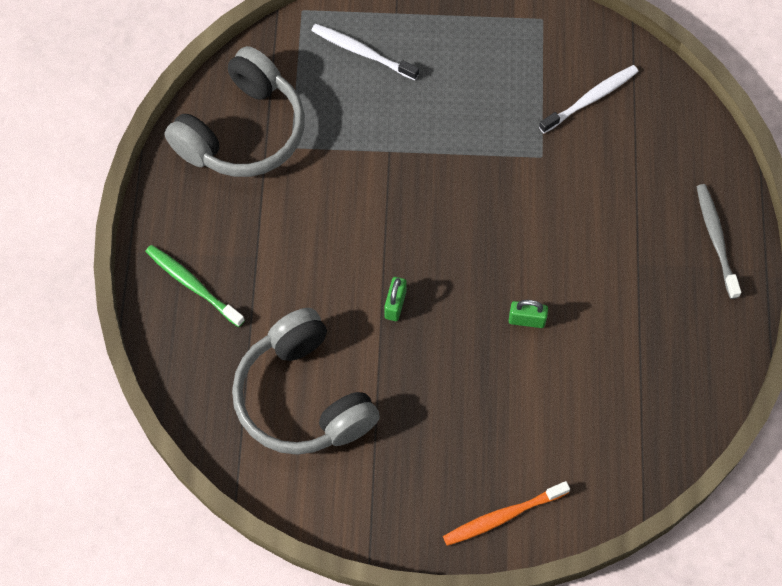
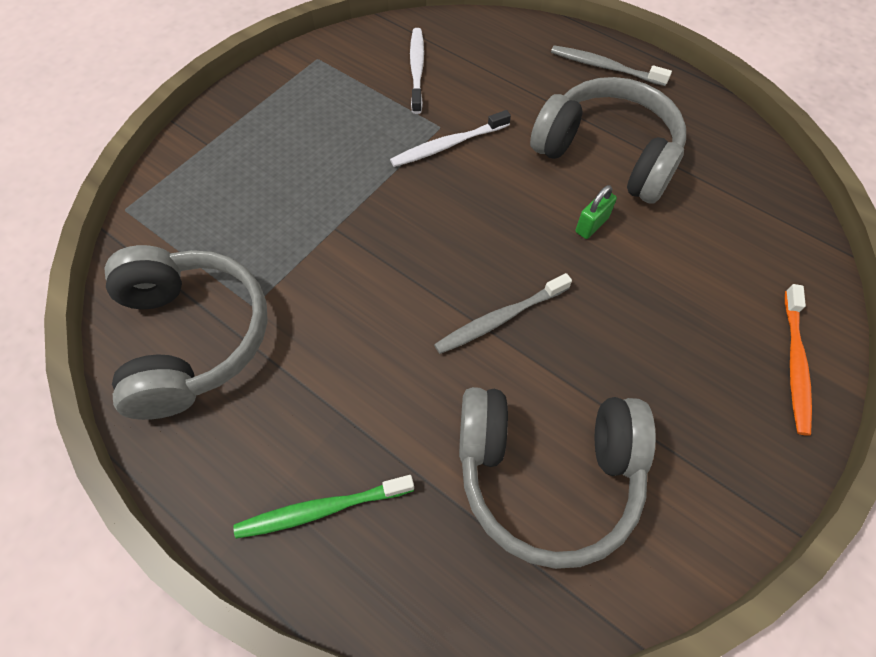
camera: 55 degrees left, 5 degrees down
white toothbrush [311,24,419,80] -> white toothbrush moved to [390,110,511,167]
green padlock [384,277,407,321] -> grey toothbrush [434,273,572,354]
none -> grey headphones [530,77,686,204]

